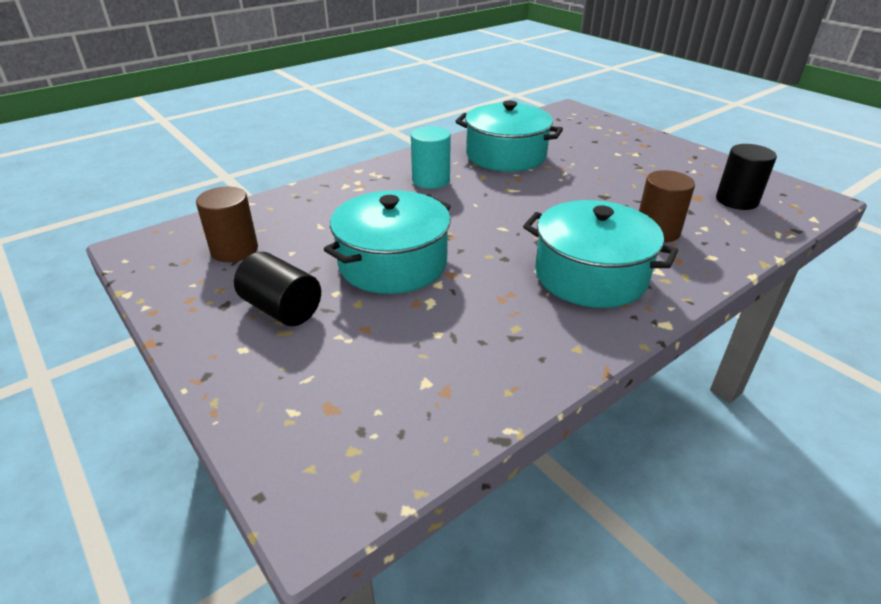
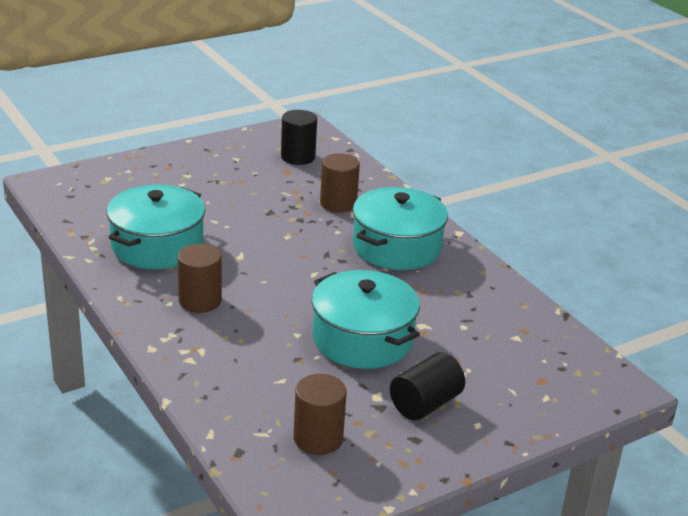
camera: 85 degrees left, 5 degrees down
turquoise cylinder [411,126,451,189] -> brown cylinder [178,244,222,313]

